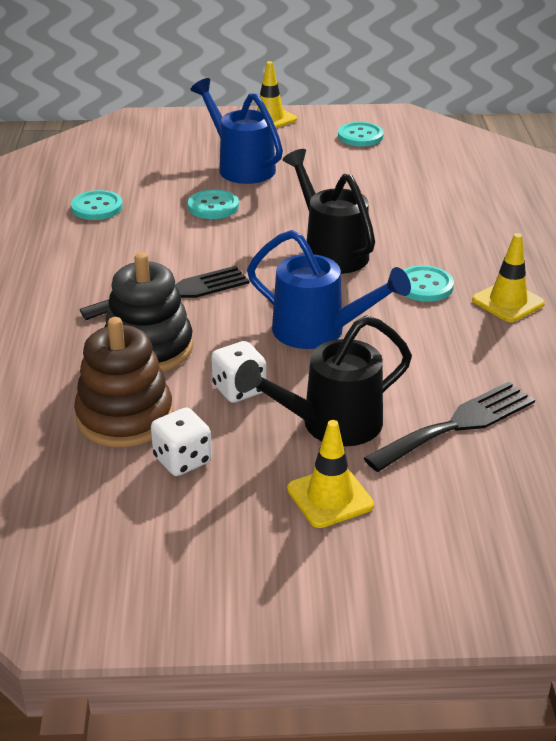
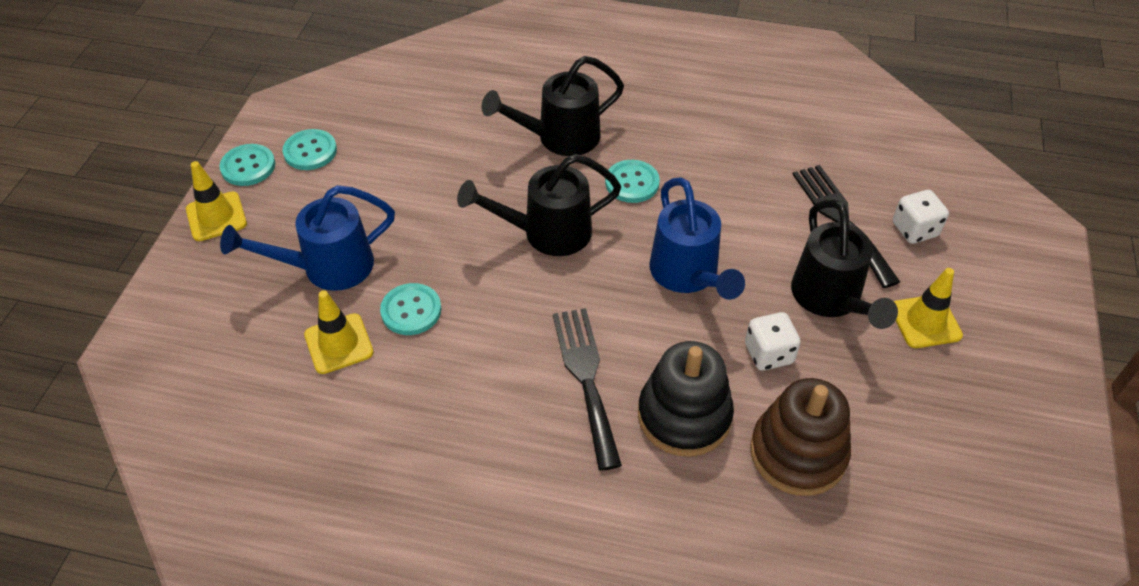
camera: 75 degrees left, 15 degrees up
turquoise button [71,190,123,220] -> turquoise button moved to [219,144,275,186]
white dice [151,408,212,476] -> white dice moved to [893,190,949,244]
blue watering can [247,230,411,349] -> blue watering can turned 120 degrees clockwise [649,177,745,300]
yellow traffic cone [472,233,545,322] -> yellow traffic cone moved to [304,290,374,374]
none -> black watering can [482,56,624,156]

